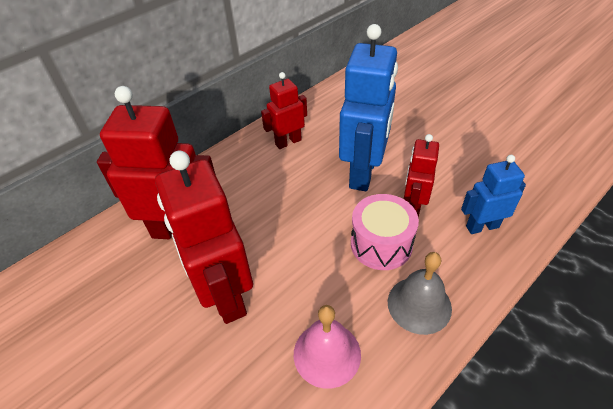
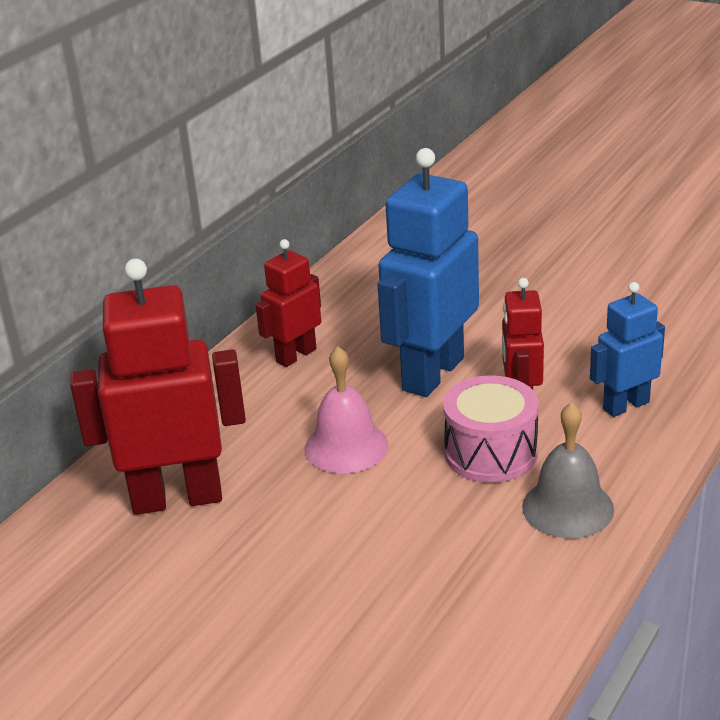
camera: 15 degrees left, 15 degrees down
red robot [155,151,253,324] -> none
pink bell [294,305,361,389] -> pink bell moved to [305,346,388,473]
blue robot [339,24,398,191] -> blue robot turned 150 degrees counterclockwise [378,148,479,397]

